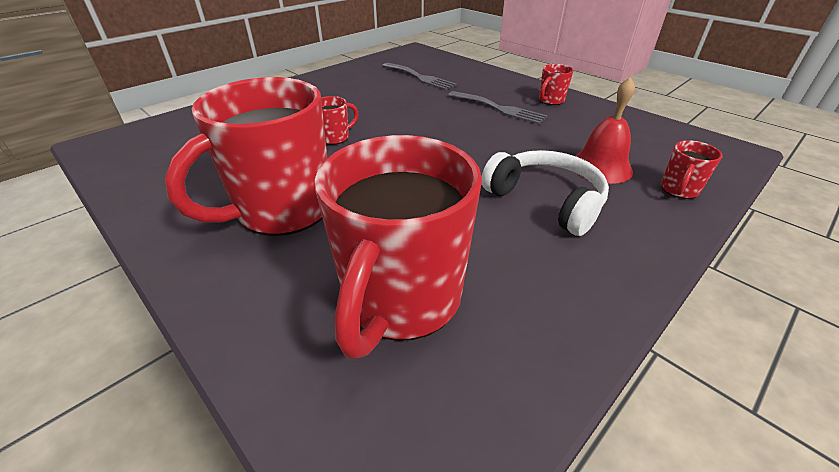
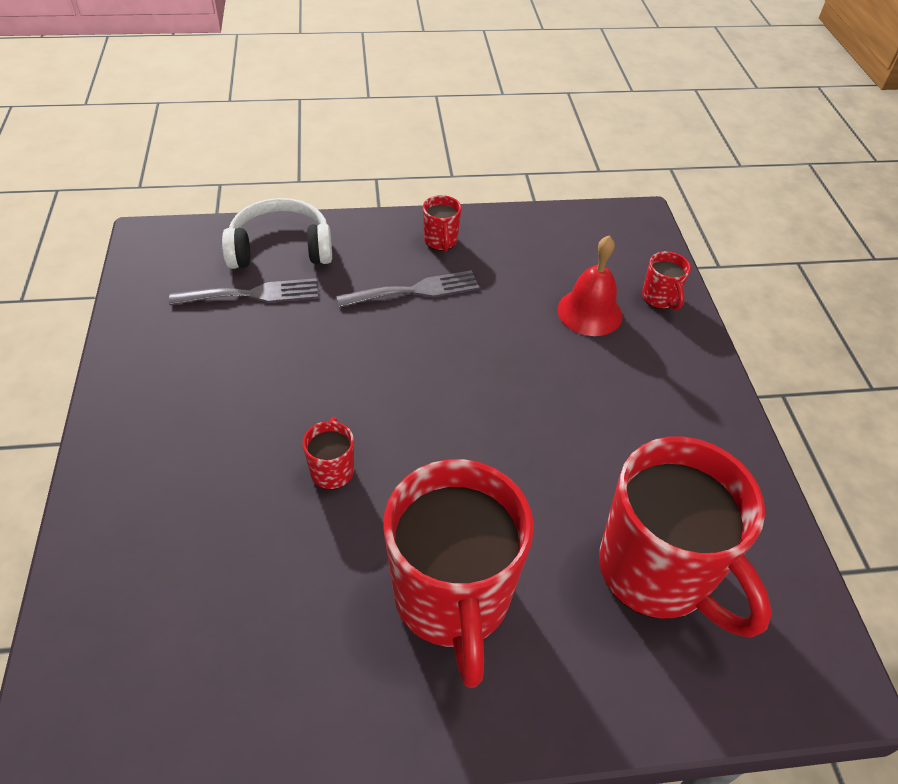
camera: 55 degrees left, 10 degrees up
white headphones [482,150,609,236] -> white headphones moved to [222,198,332,269]

